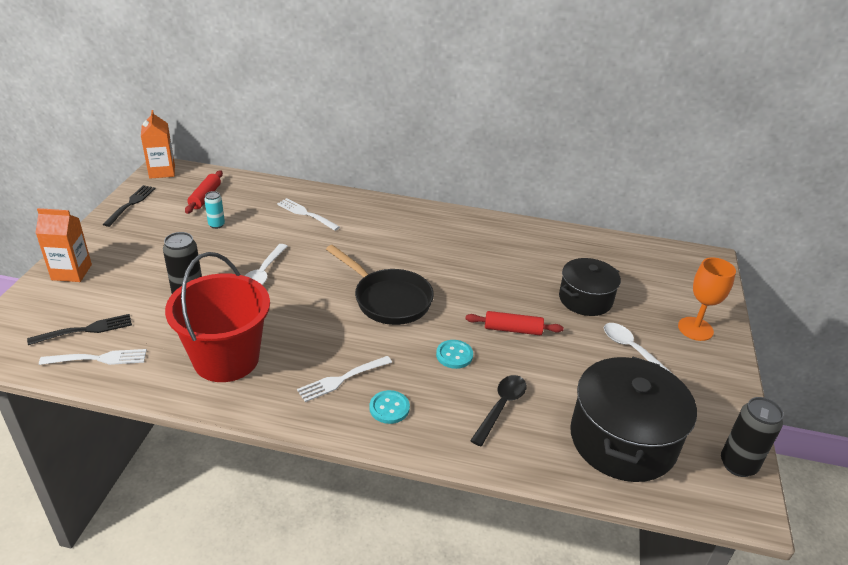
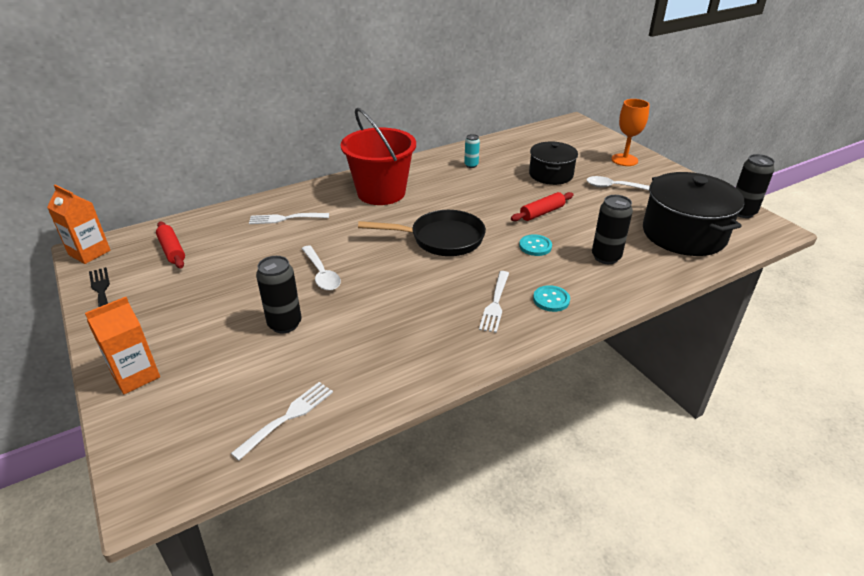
camera: 40 degrees left, 0 degrees up
black fork [27,314,132,345] -> none
red bucket [165,252,270,382] -> red bucket moved to [341,108,416,205]
turquoise can [204,191,225,229] -> turquoise can moved to [464,134,480,168]
black spoon [470,375,527,446] -> black can [592,195,633,264]

